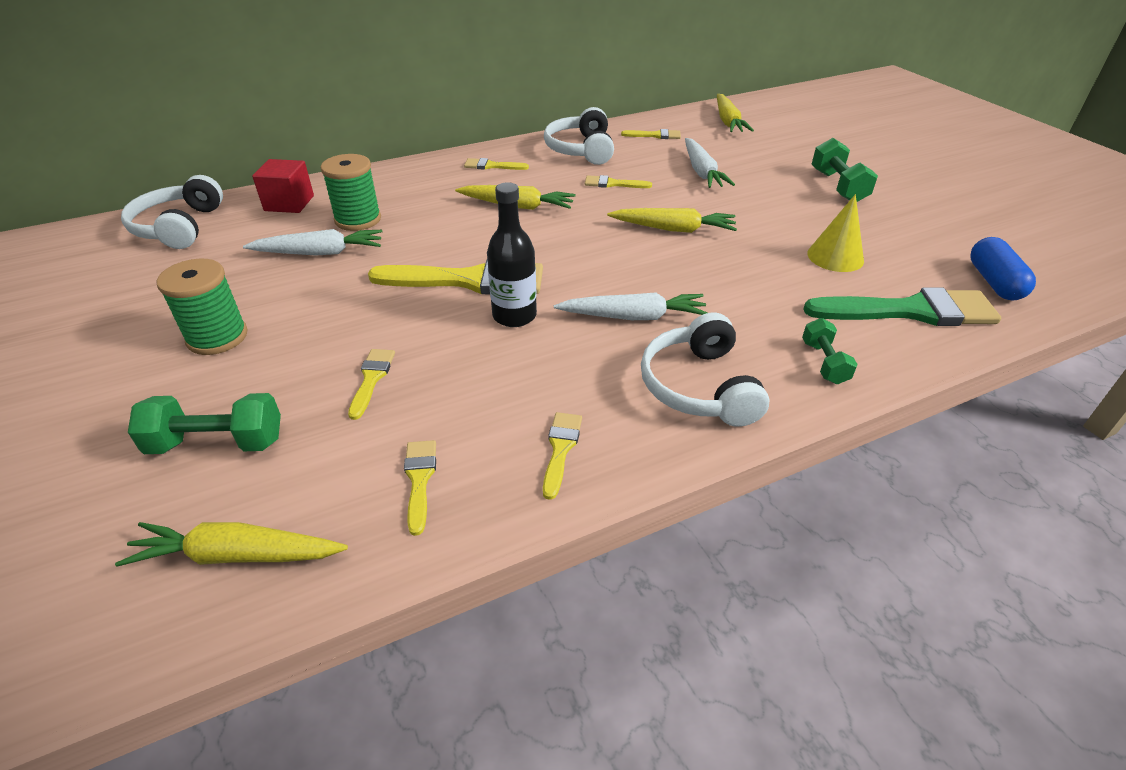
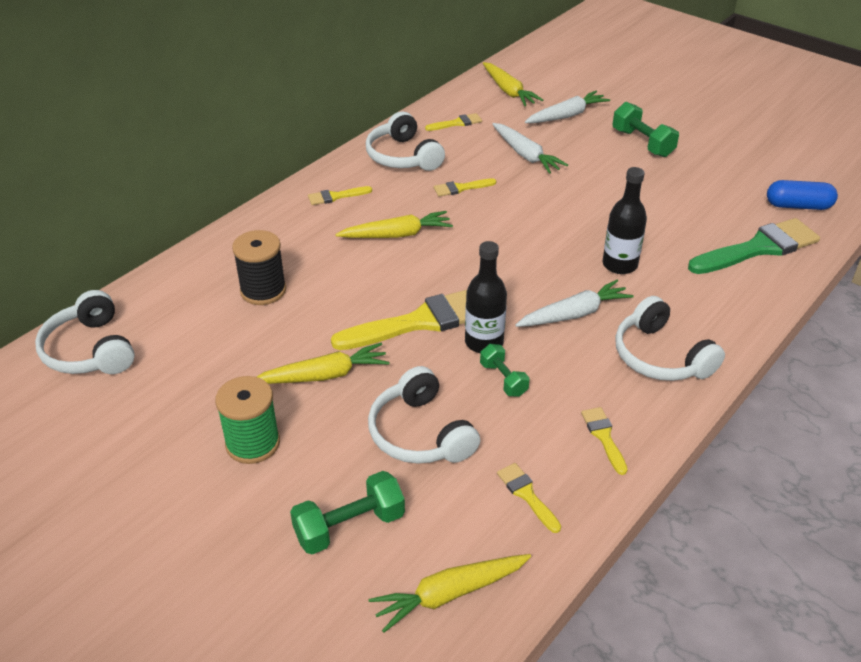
camera: 25 degrees left, 0 degrees up
white carrot [243,229,383,256] -> white carrot moved to [525,91,610,123]
red cube [252,159,314,213] -> none
green spool [321,154,381,231] -> black spool [232,230,286,305]
yellow brush [348,349,395,420] -> white headphones [368,366,480,464]
yellow carrot [607,208,737,233] -> yellow carrot moved to [257,343,390,384]
green dumbbell [802,318,858,384] -> green dumbbell moved to [480,344,529,397]
yellow cone [807,194,864,272] -> none
blue capsule [970,237,1036,301] -> blue capsule turned 60 degrees counterclockwise [767,180,838,210]
none -> black bottle [602,167,647,274]

